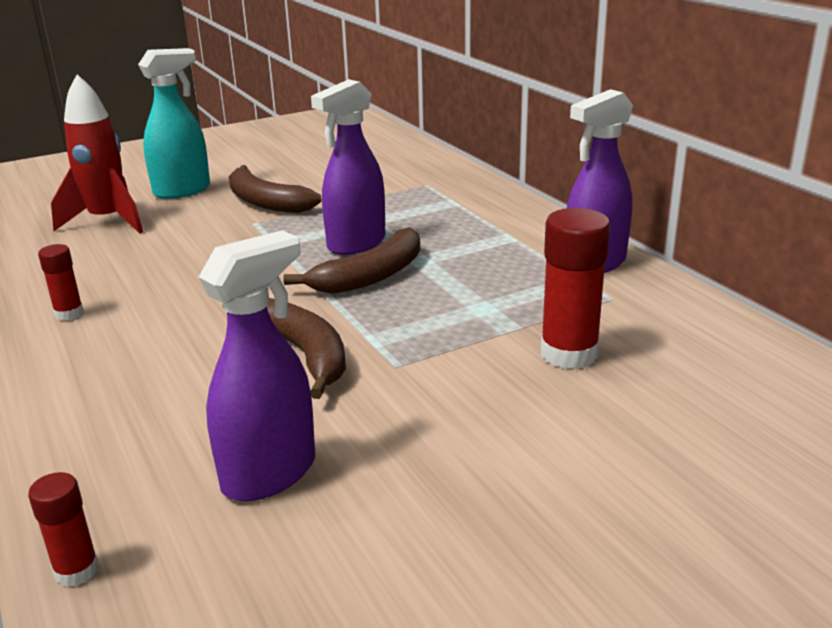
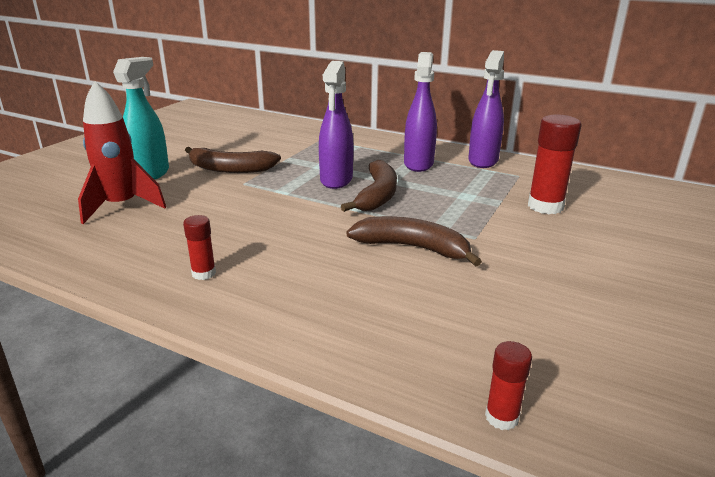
camera: 35 degrees left, 0 degrees up
purple spray bottle [199,230,315,501] -> purple spray bottle moved to [404,52,437,172]

